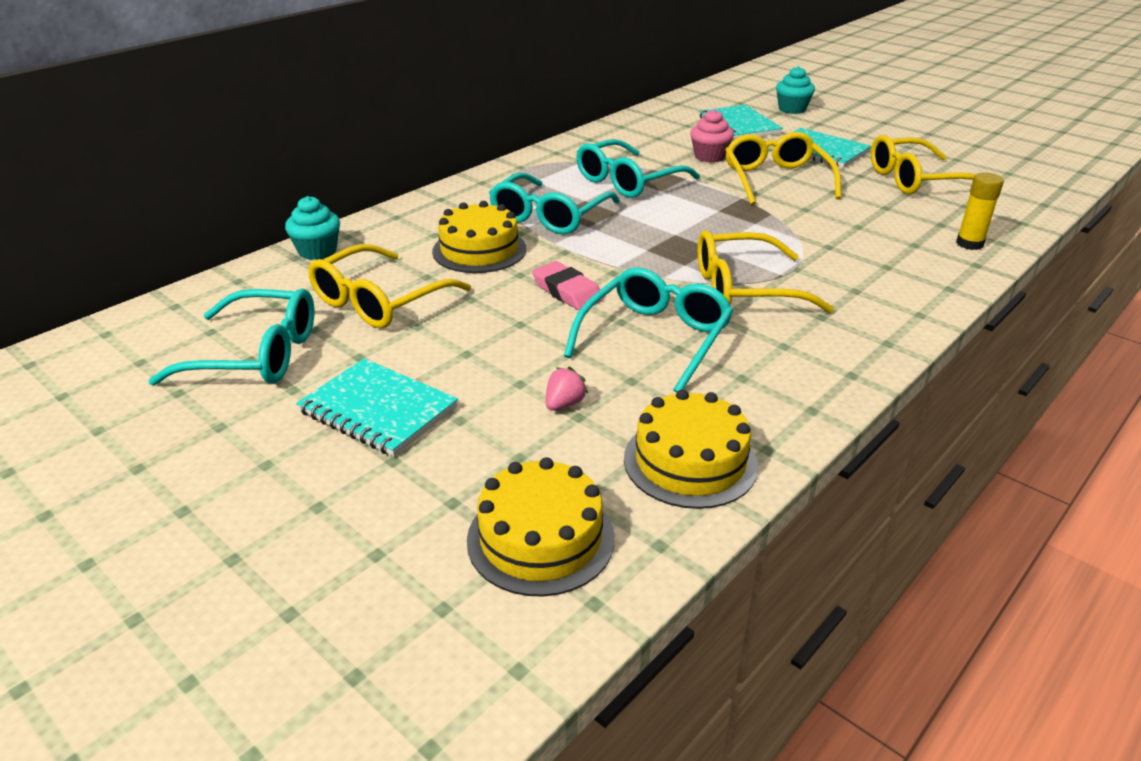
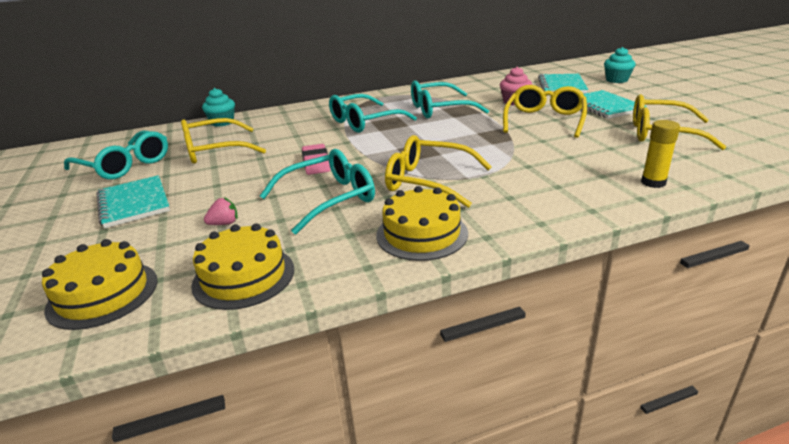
camera: 30 degrees right, 5 degrees down
yellow cake [432,201,526,273] -> yellow cake moved to [376,186,468,261]

